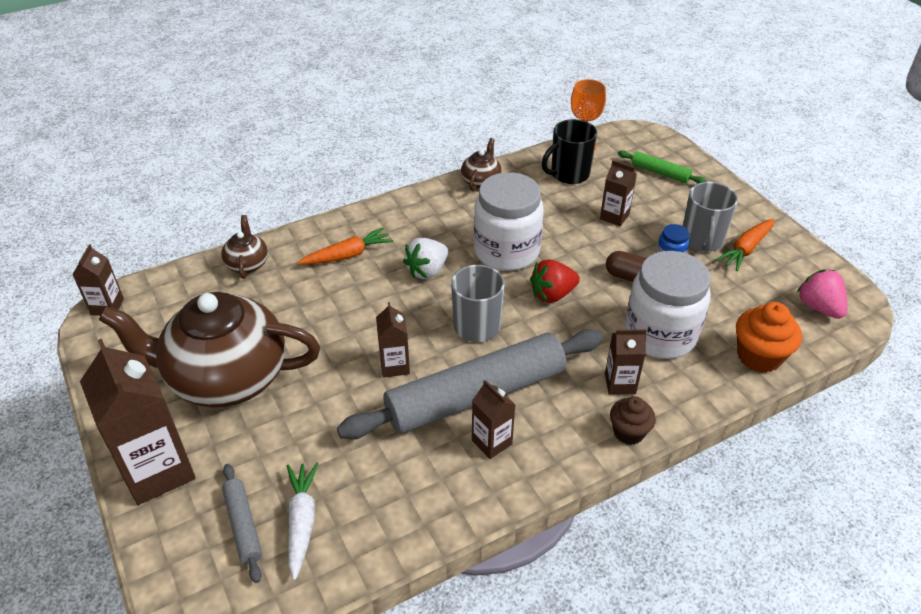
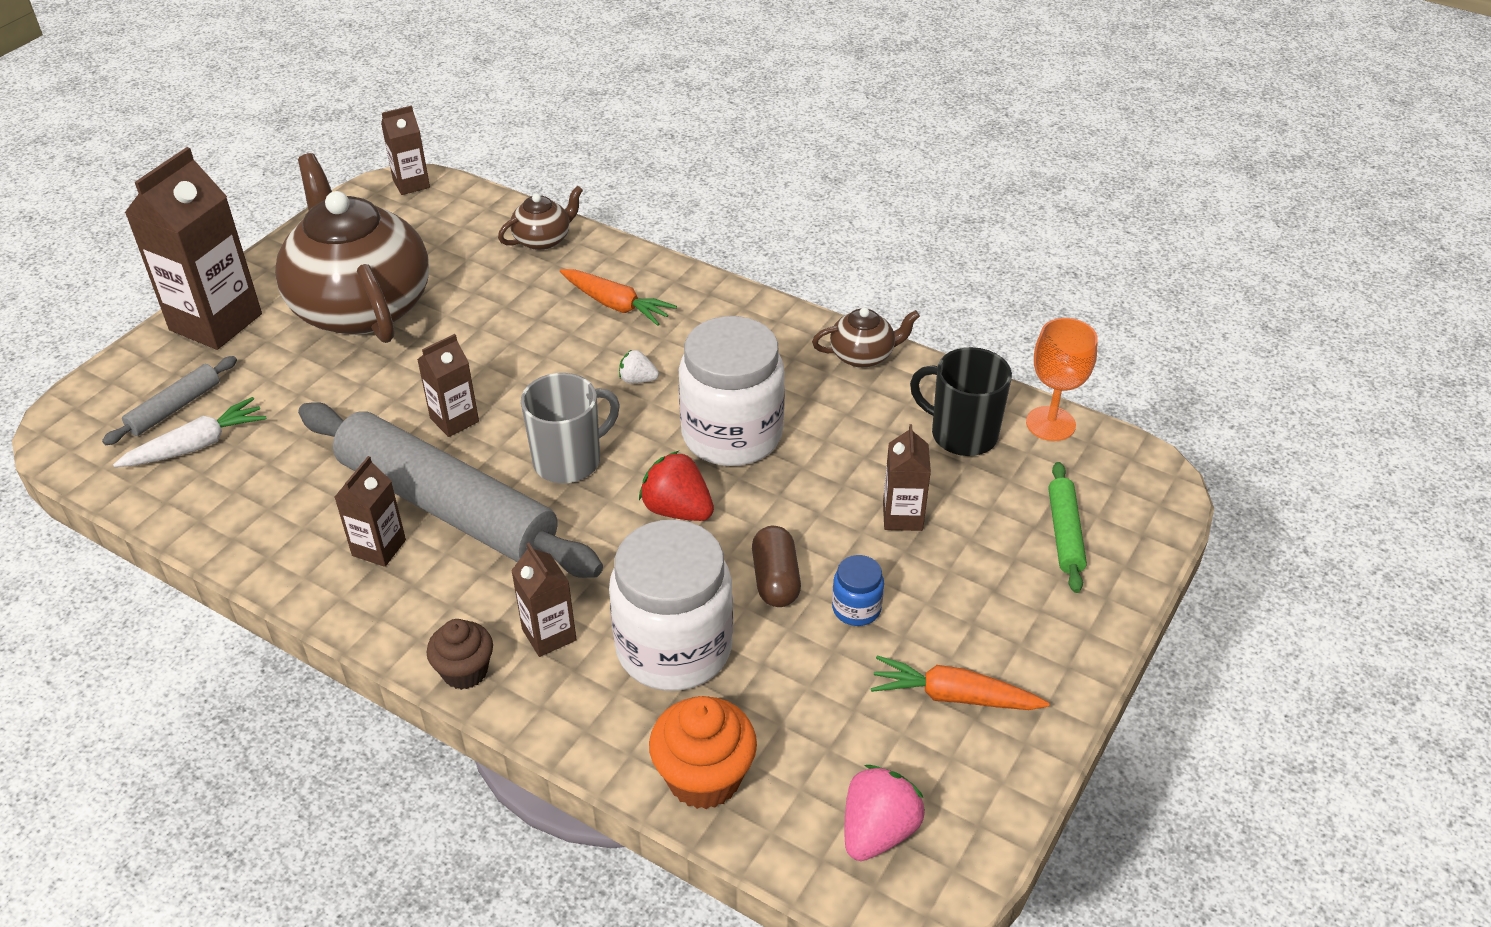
camera: 60 degrees right, 0 degrees up
white strawberry [403,238,449,279] -> white strawberry [619,349,659,383], size x0.57
grey mug [683,182,738,252] -> none

